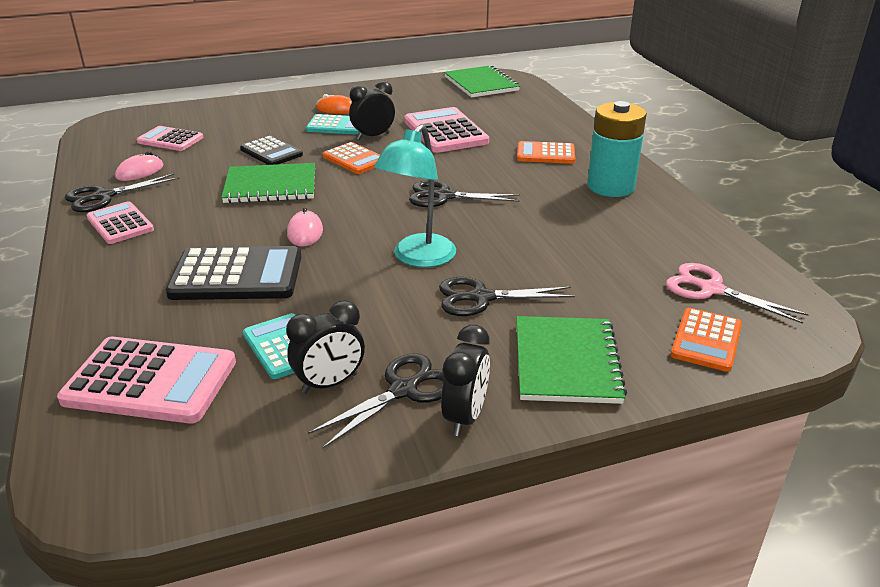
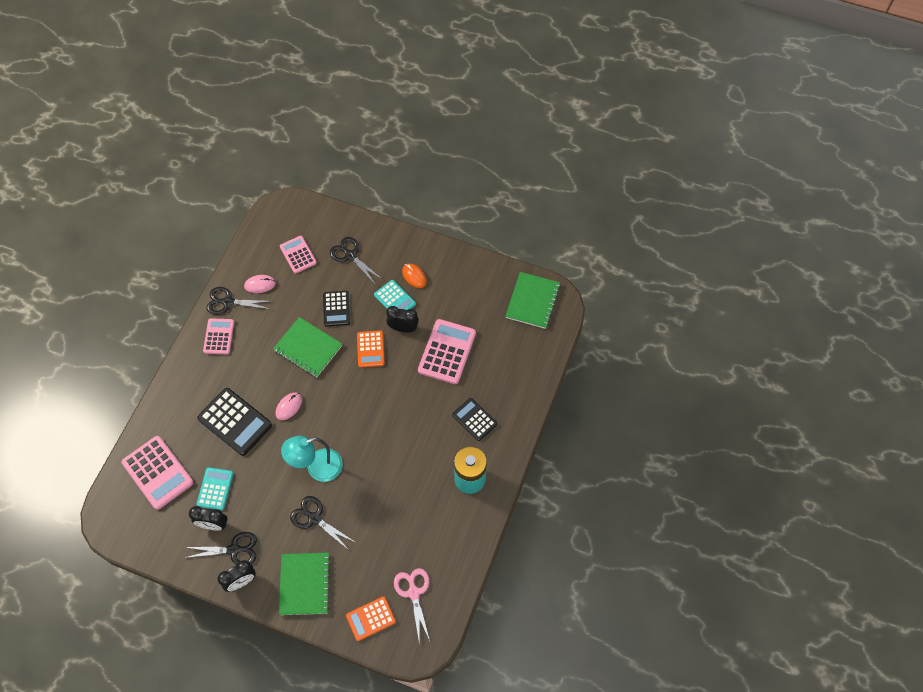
camera: 40 degrees right, 30 degrees up
black scissors [409,180,520,207] -> black scissors moved to [330,237,383,285]
green notebook [516,316,627,404] -> green notebook turned 45 degrees counterclockwise [279,553,330,615]
orange calculator [517,141,575,164] -> black calculator [452,398,497,441]

